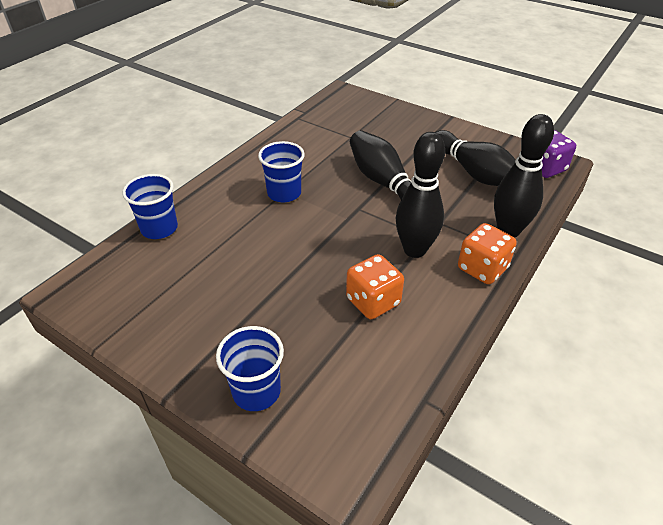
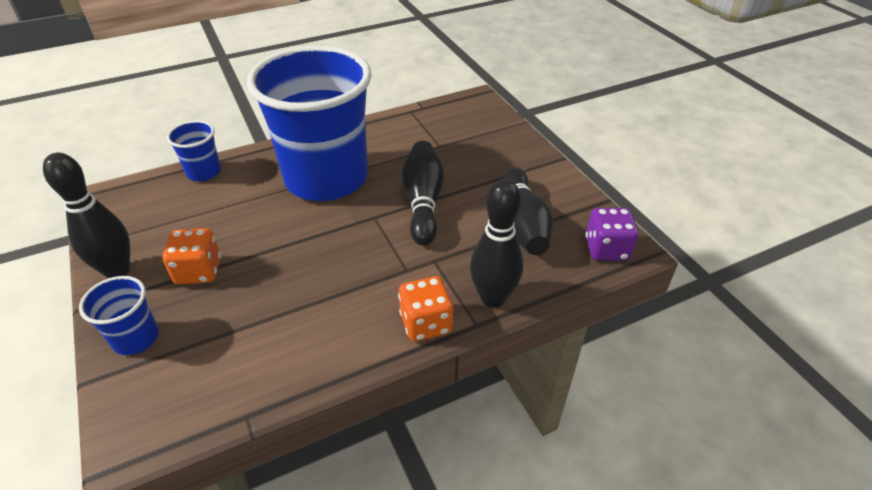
camera: 30 degrees right, 0 degrees up
blue cup [258,141,305,202] -> blue cup [247,46,372,201], size x2.42
orange dice [346,254,404,319] -> orange dice moved to [162,228,221,284]
black bowling pin [396,132,445,258] -> black bowling pin moved to [43,152,130,278]

